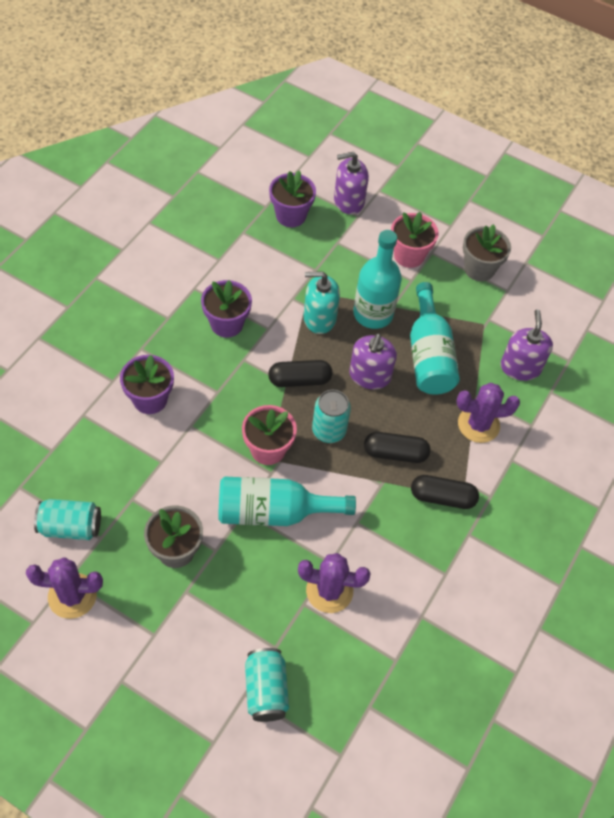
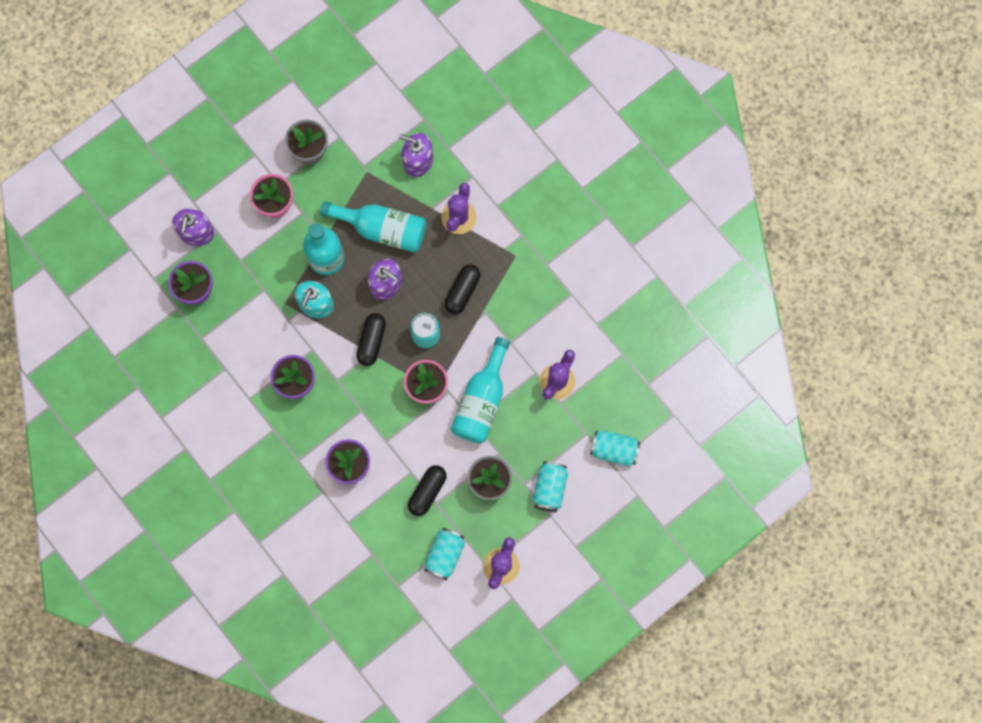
camera: 65 degrees left, 20 degrees up
black capsule [411,475,479,509] -> black capsule moved to [408,465,446,516]
none -> turquoise can [532,461,568,512]

